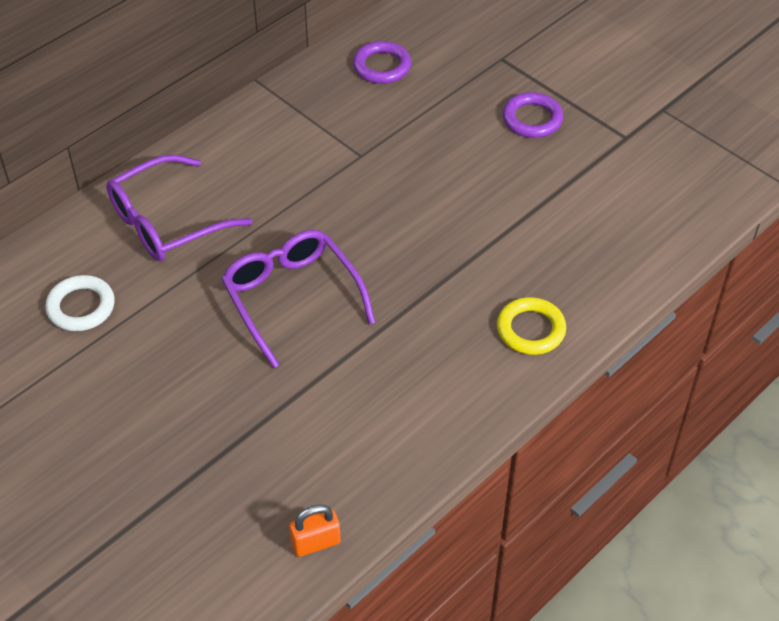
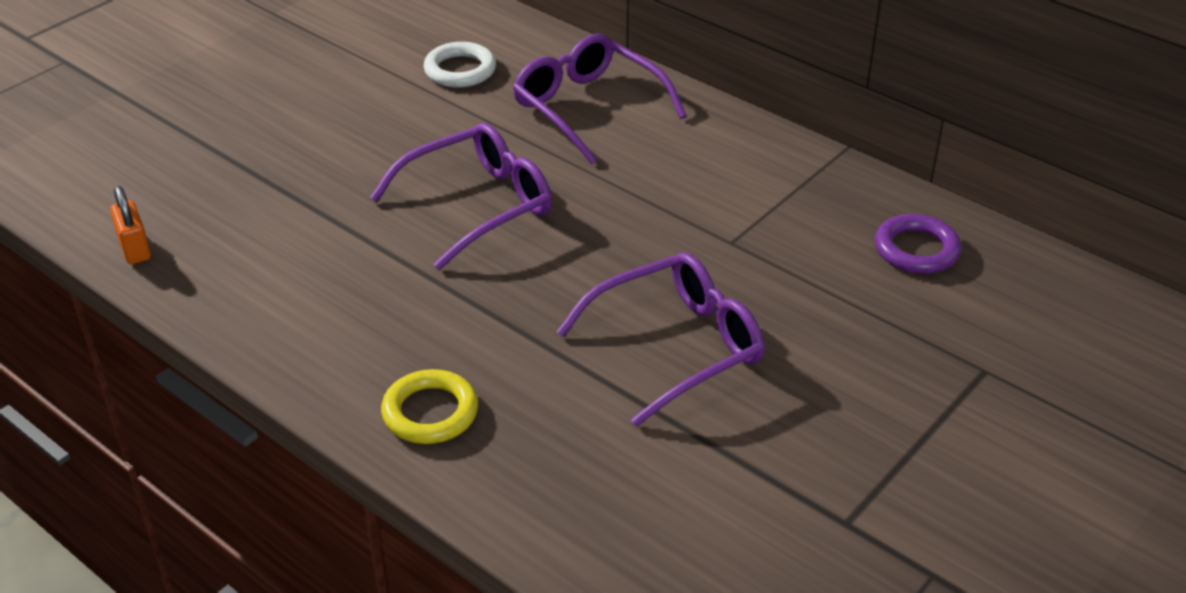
camera: 85 degrees right, 10 degrees down
purple ring [502,92,563,138] -> none
none -> purple glasses [557,252,764,427]

